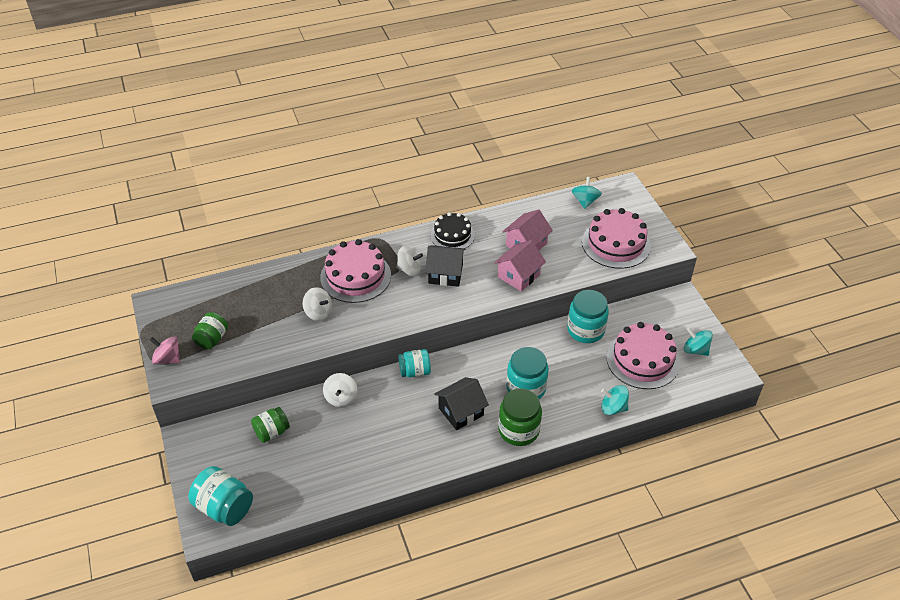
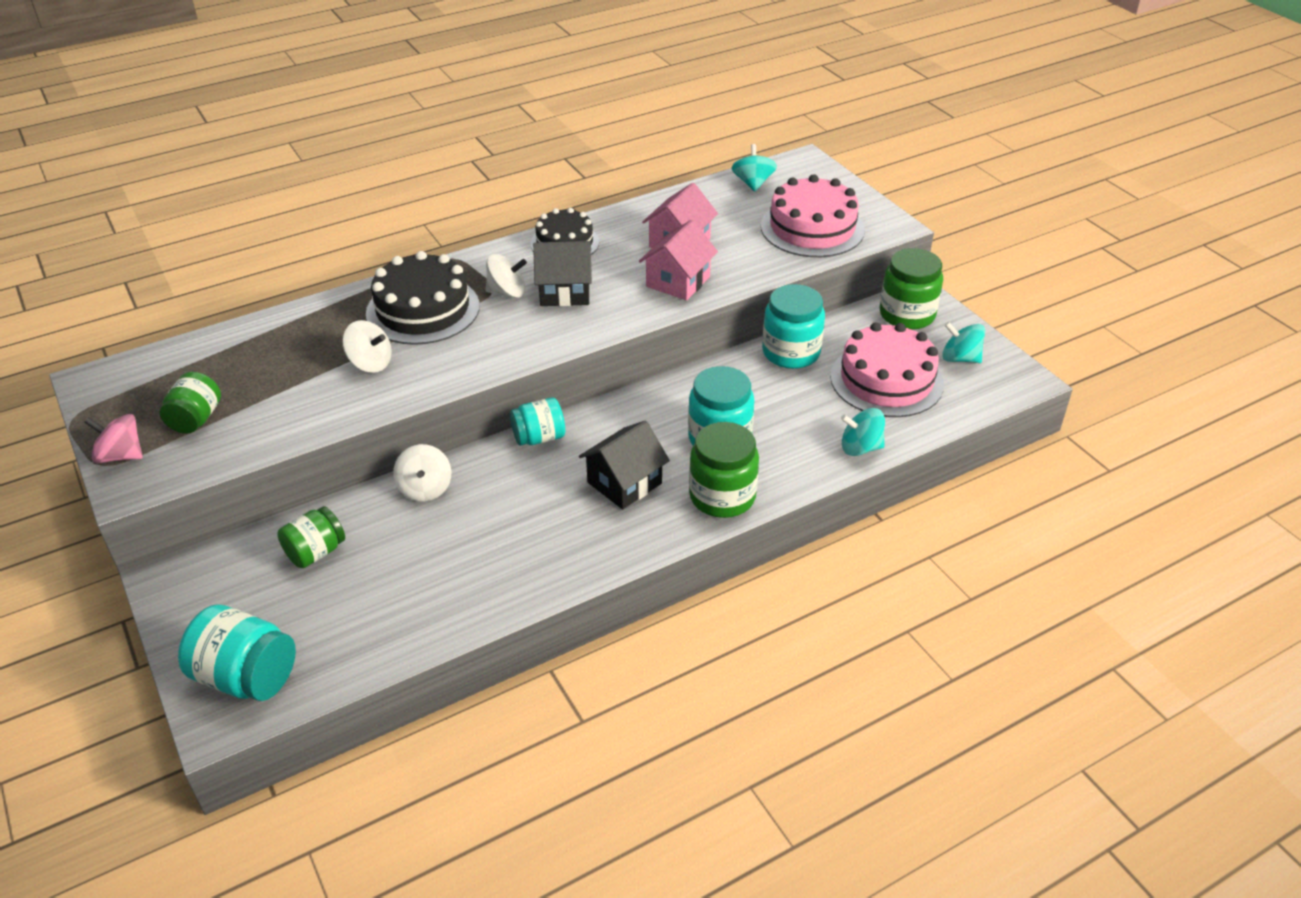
camera: 10 degrees left, 5 degrees down
pink cake [320,239,391,303] -> black cake [366,251,480,345]
none -> green jar [880,248,943,330]

